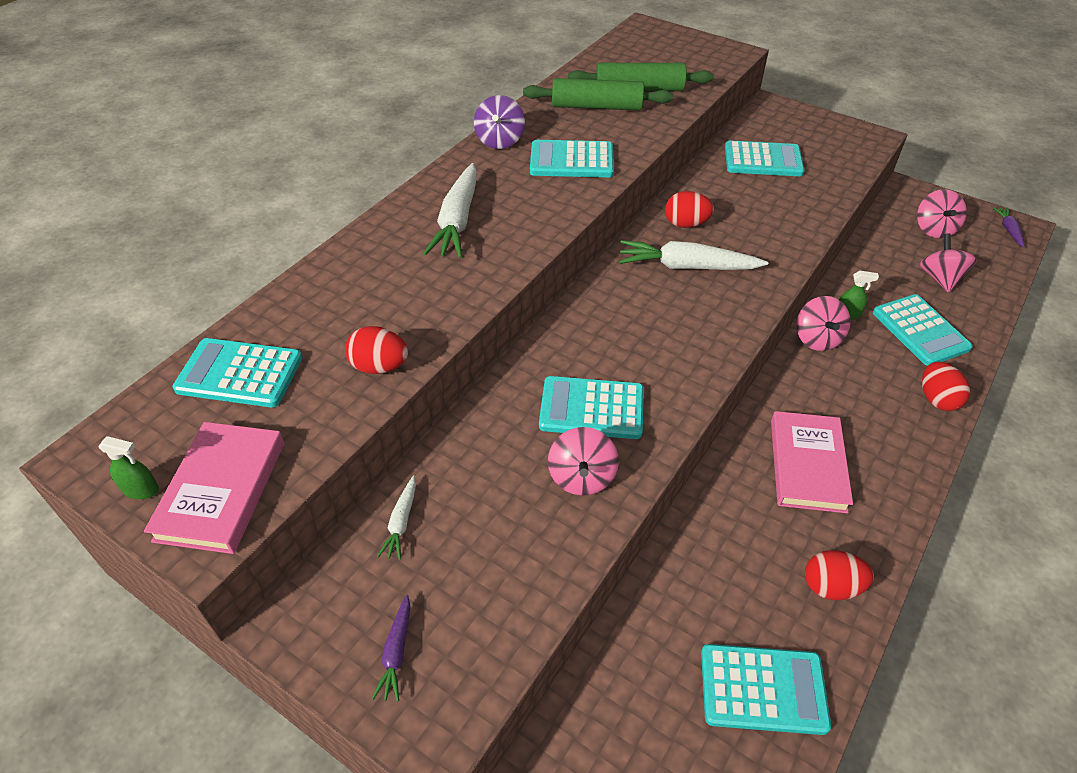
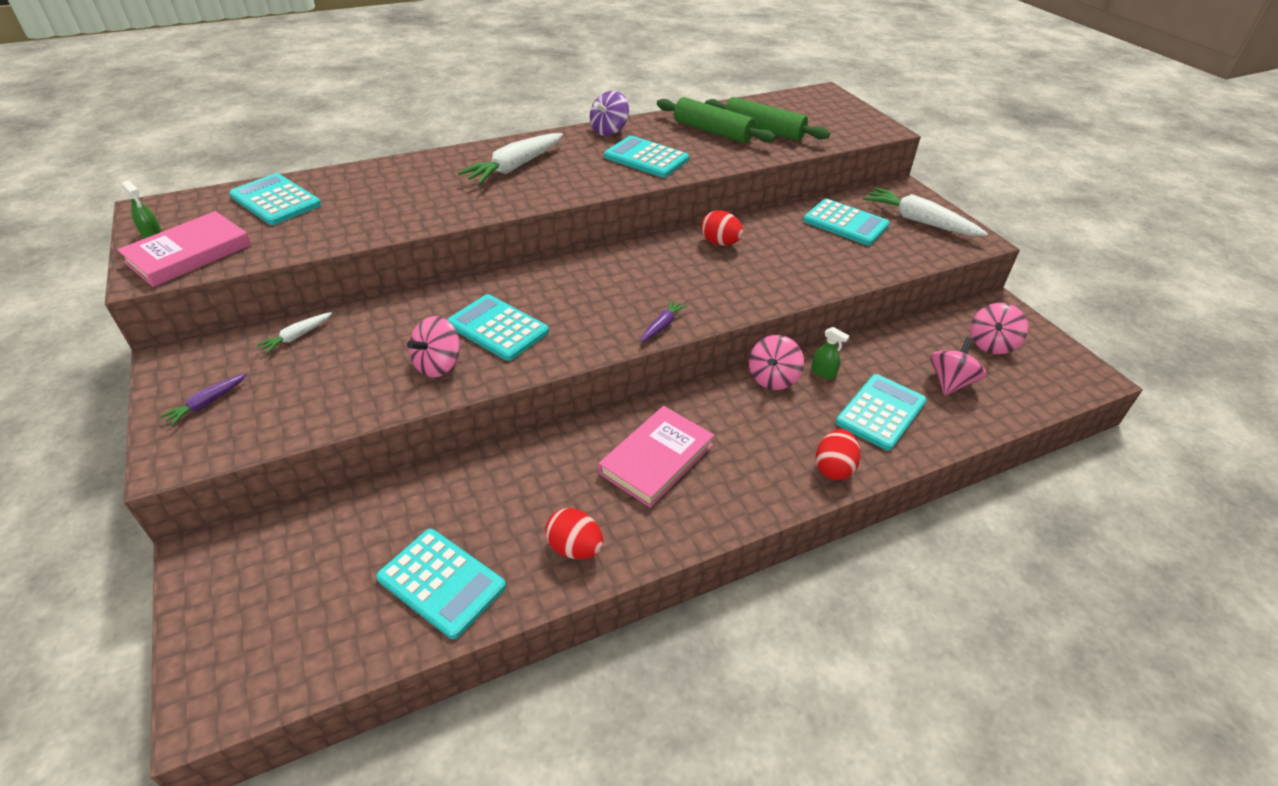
camera: 30 degrees right, 5 degrees down
red egg [345,326,408,374] -> none
white carrot [619,240,768,270] -> white carrot moved to [863,187,988,236]
turquoise calculator [873,294,973,366] -> turquoise calculator turned 150 degrees counterclockwise [836,374,927,451]
purple carrot [993,207,1025,248] -> purple carrot moved to [641,300,687,343]

